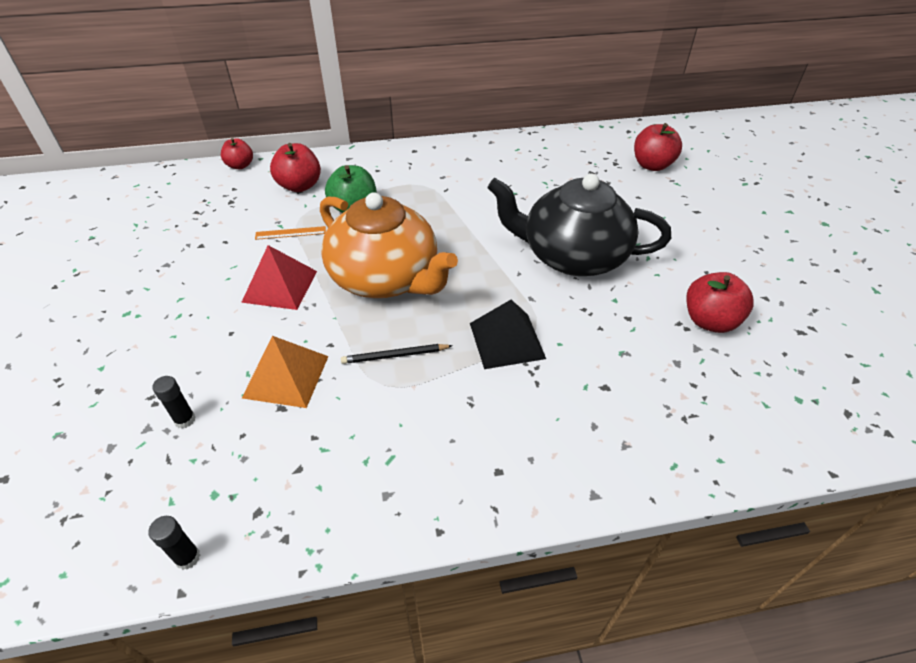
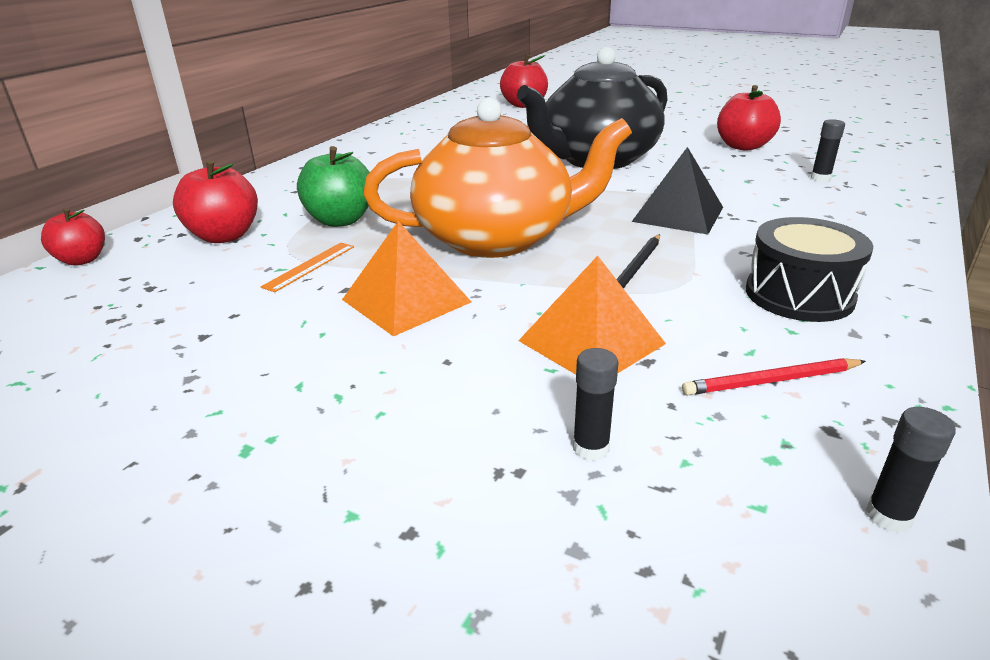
camera: 50 degrees left, 15 degrees down
red pyramid [241,245,317,310] -> orange pyramid [342,221,471,337]
none -> red pencil [682,358,866,396]
none -> black drum [746,217,873,322]
none -> black glue stick [811,119,845,182]

